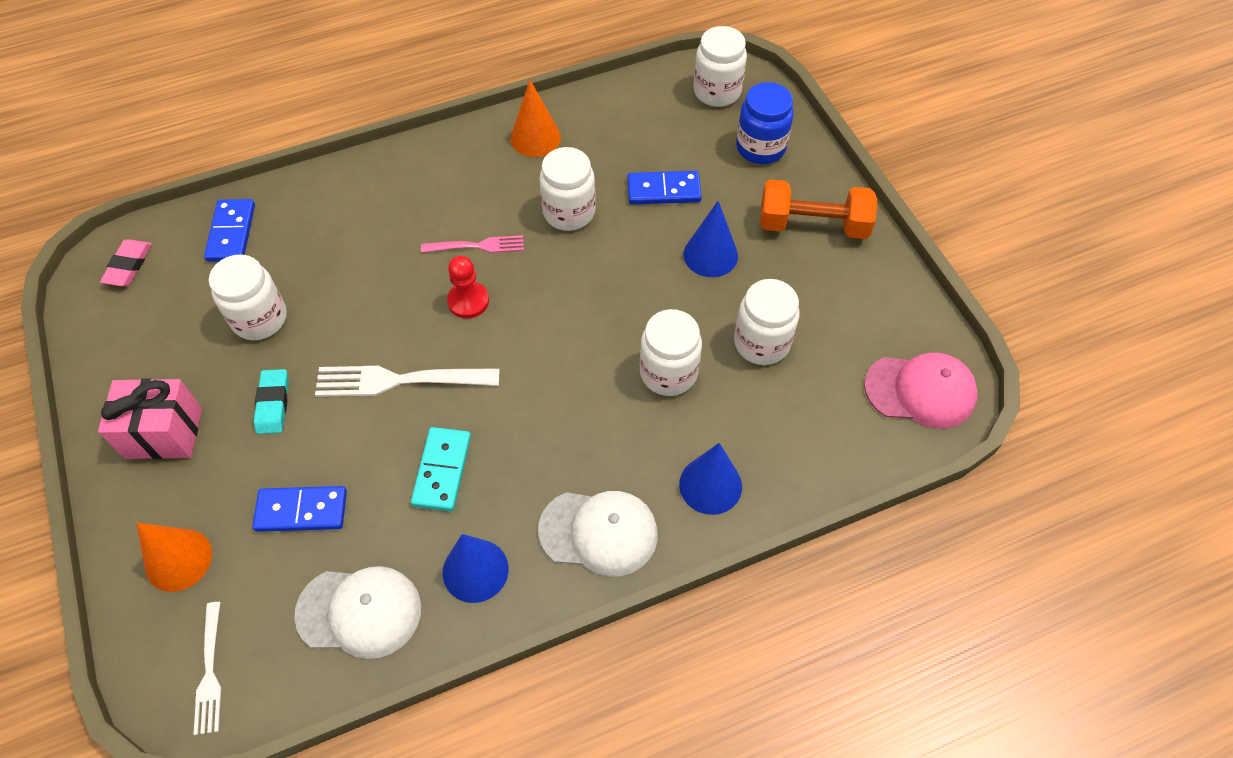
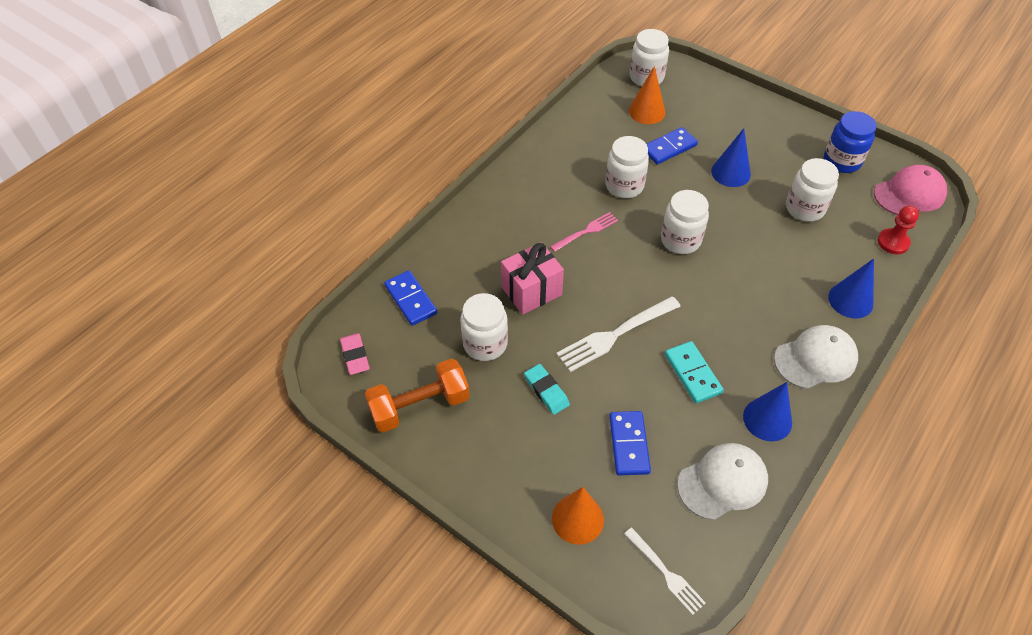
camera: 30 degrees left, 5 degrees down
pink gift [98,378,202,459] -> pink gift moved to [501,242,564,315]
blue domino [252,486,347,532] -> blue domino turned 60 degrees counterclockwise [609,411,651,476]
red pawn [447,256,489,319] -> red pawn moved to [878,206,919,254]
orange cone [510,80,561,157] -> orange cone moved to [629,66,666,124]
white jar [640,309,702,396] -> white jar moved to [661,190,709,254]
blue jar [736,82,794,164] -> blue jar moved to [824,111,877,173]
orange dumbbell [760,180,878,239] -> orange dumbbell moved to [365,358,470,433]

